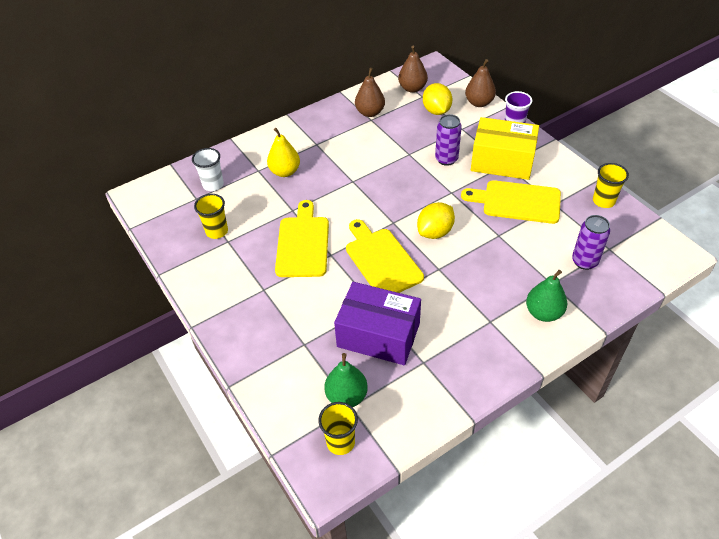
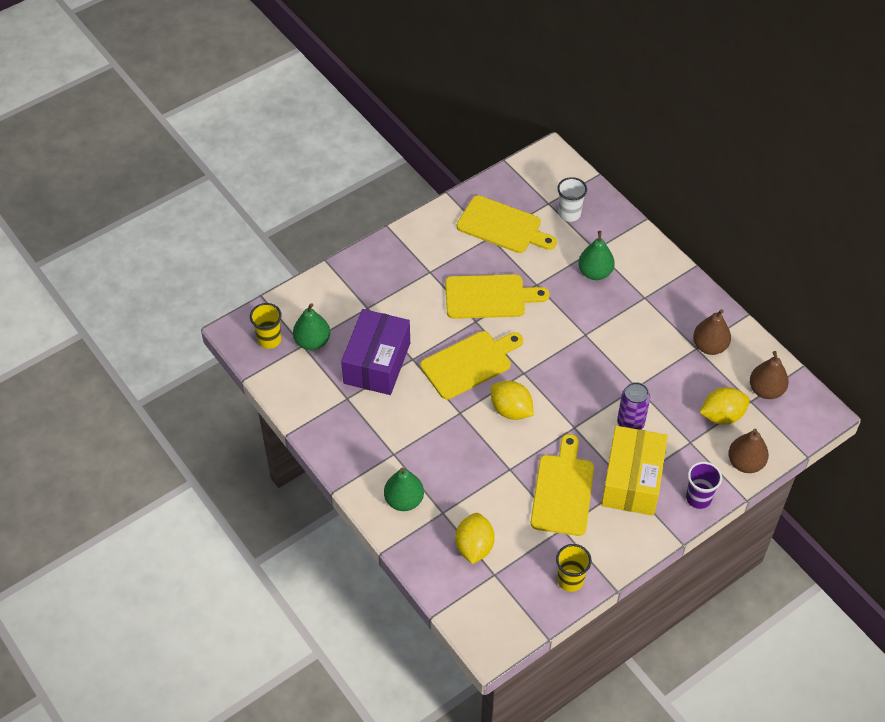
camera: 85 degrees right, 5 degrees up
yellow cup [194,194,228,239] -> yellow cutting board [457,195,557,253]
yellow pear [267,128,300,177] -> green pear [578,231,615,280]
purple can [572,215,610,270] -> yellow lemon [455,513,495,564]

